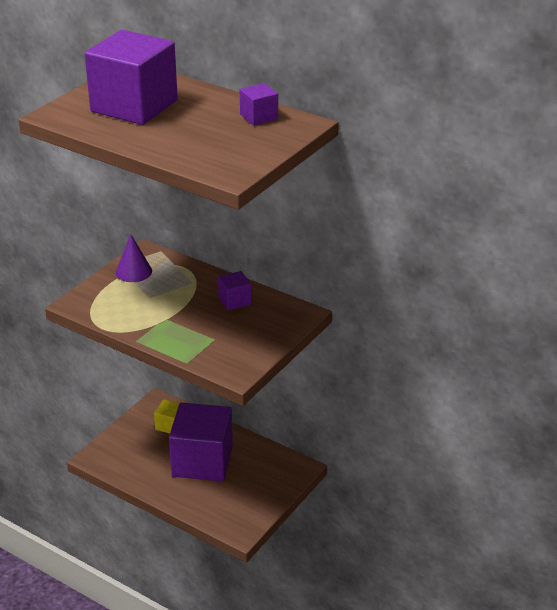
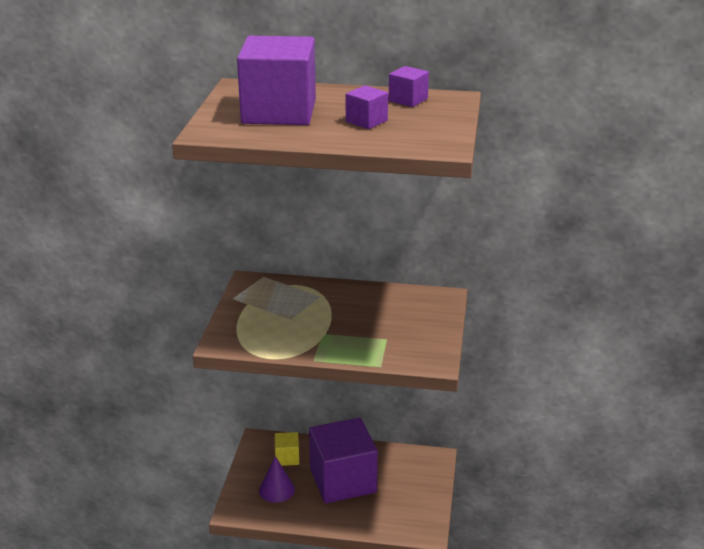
camera: 25 degrees left, 5 degrees down
purple cone [116,234,152,282] -> purple cone moved to [259,456,295,503]
purple cube [218,271,251,310] -> purple cube moved to [346,85,388,129]

